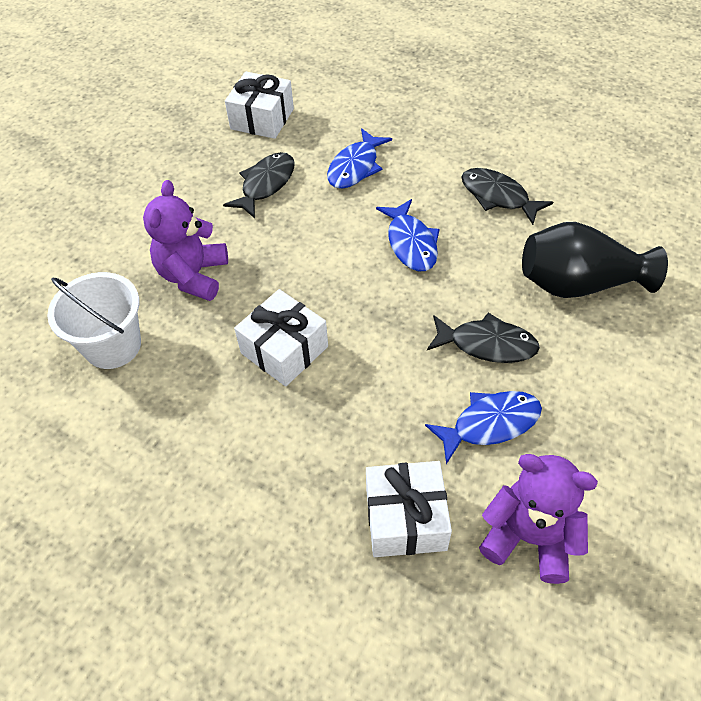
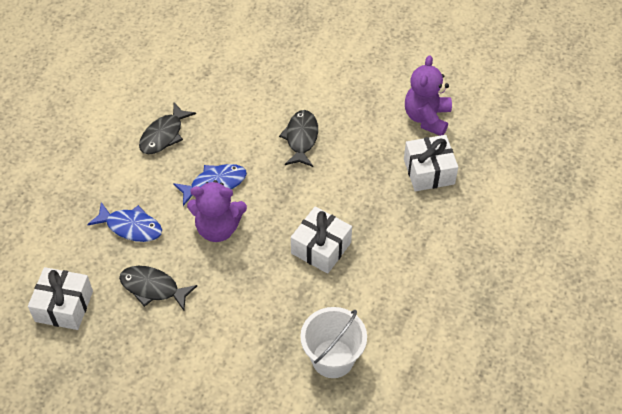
camera: 100 degrees left, 0 degrees up
purple teddy bear [143,180,228,301] -> purple teddy bear moved to [187,180,247,242]
blue fish [425,391,542,464] -> none
black vase [522,222,668,298] -> none

